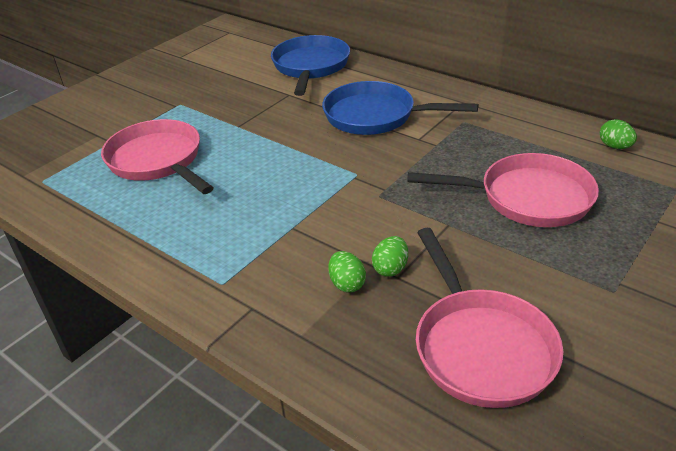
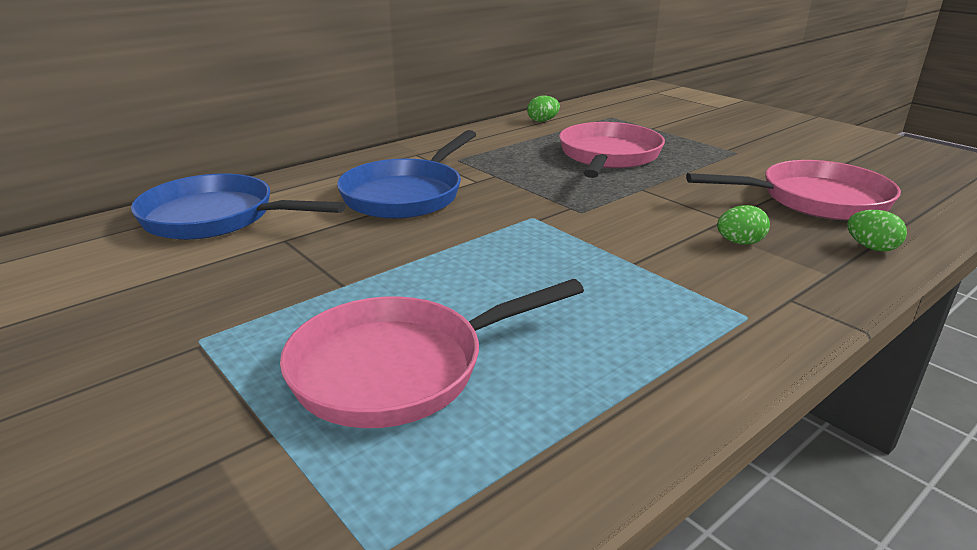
camera: 80 degrees left, 10 degrees down
green egg [372,236,408,277] -> green egg moved to [847,210,907,252]

